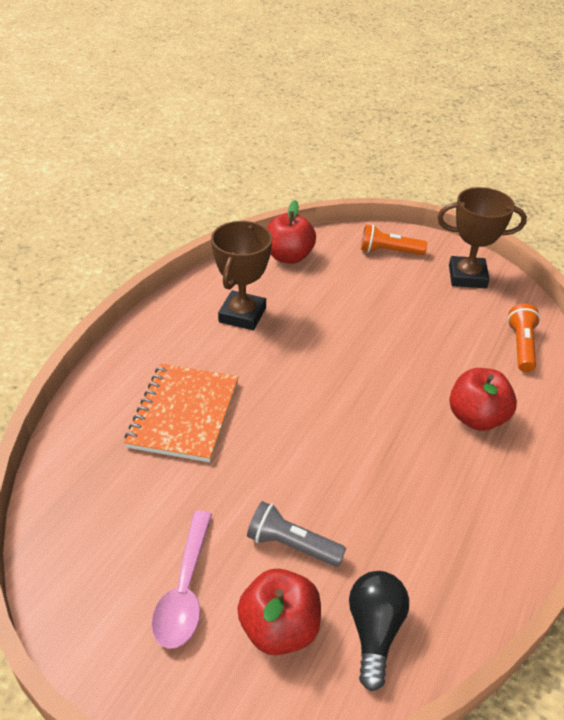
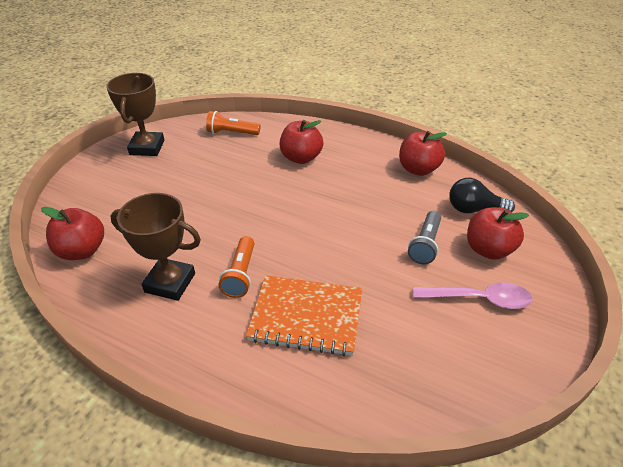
camera: 90 degrees left, 0 degrees up
orange flashlight [361,225,427,255] -> orange flashlight moved to [219,236,254,298]
none -> red apple [399,131,447,176]

